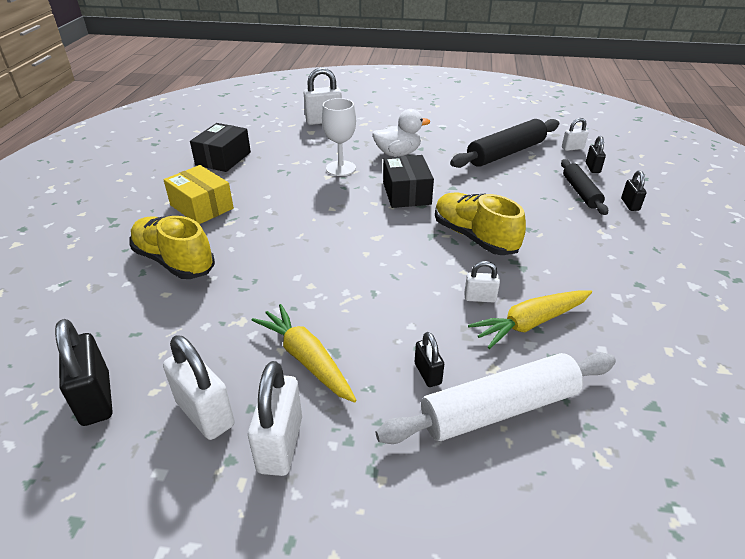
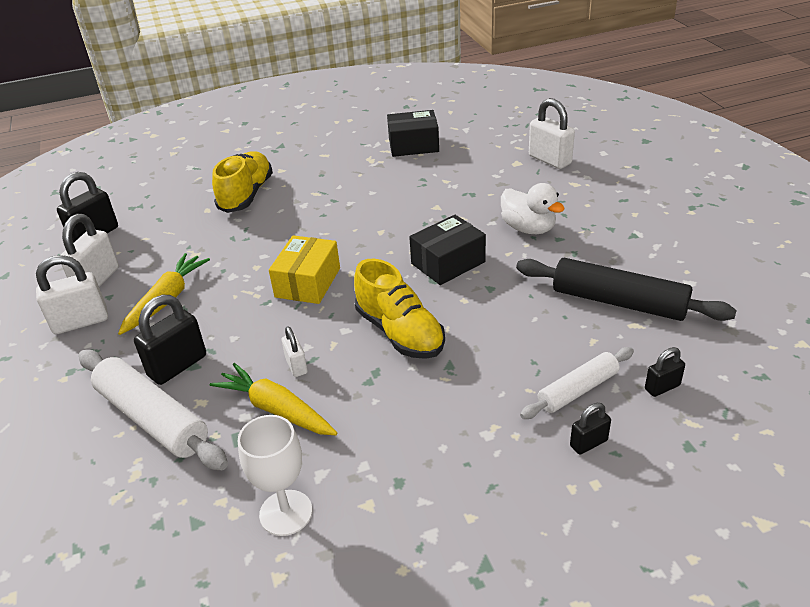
camera: 65 degrees right, 0 degrees up
yellow box [164,165,234,224] -> yellow box moved to [269,235,340,304]
white goblet [322,98,356,176] -> white goblet moved to [238,415,312,536]
black padlock [415,332,444,387] -> black padlock [134,295,206,385], size x1.80
yellow shoe [435,193,526,255] -> yellow shoe turned 120 degrees clockwise [354,259,445,359]
black rolling pin [561,159,608,215] -> white rolling pin [520,347,634,419]
white padlock [562,118,588,151] -> none

